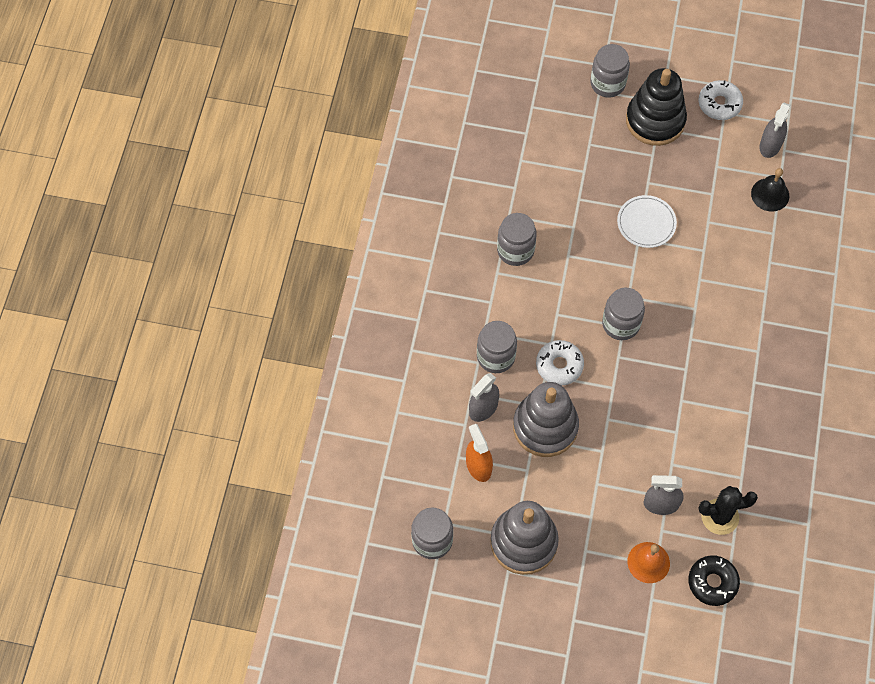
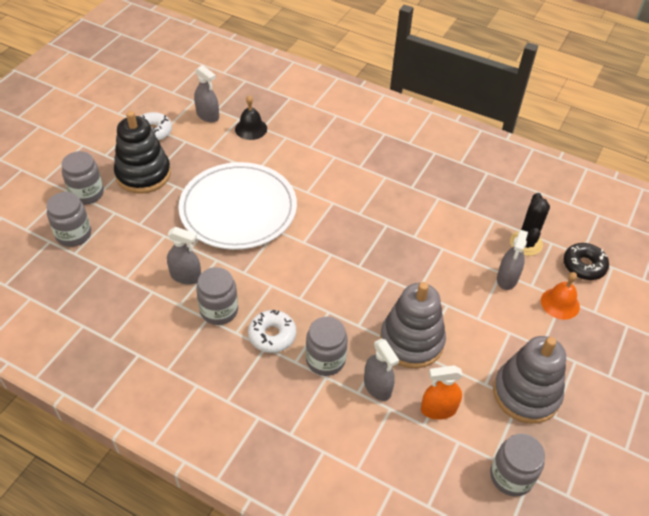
camera: 75 degrees left, 15 degrees down
white donut [536,340,584,386] -> white donut moved to [248,310,296,353]
grey jar [602,288,645,340] -> grey jar moved to [46,192,91,247]
white plate [617,195,677,248] -> white plate [178,162,297,250], size x2.14
none -> grey spray bottle [167,227,201,285]

